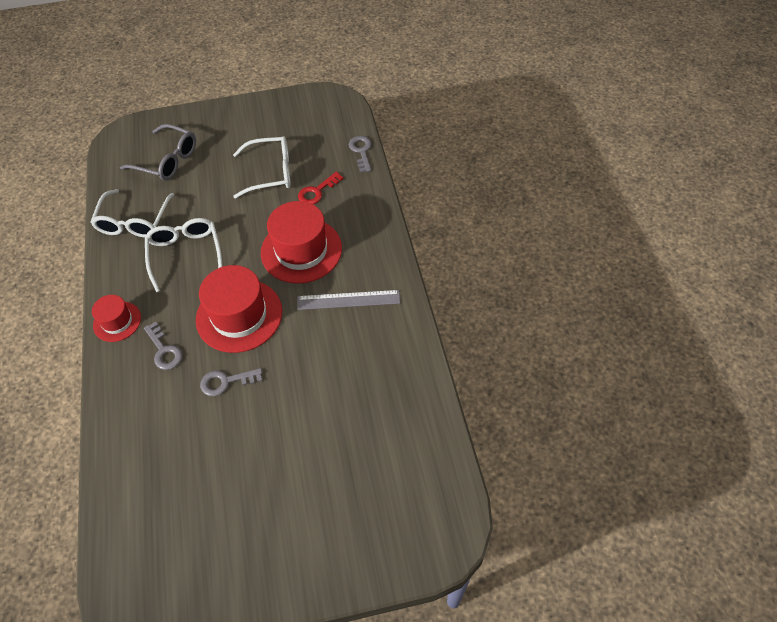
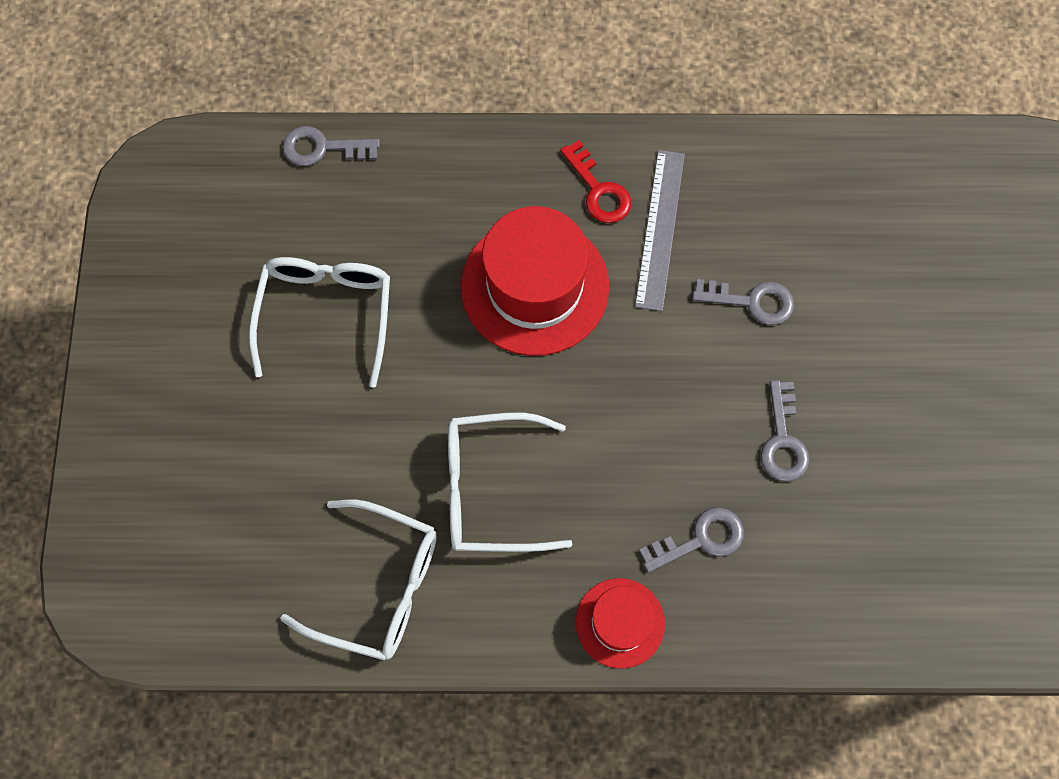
camera: 80 degrees left, 15 degrees up
grey glasses [120,124,196,180] -> none
red hat [196,265,282,353] -> none
red key [298,172,344,204] -> red key moved to [561,140,631,223]
none -> grey key [692,279,794,325]

